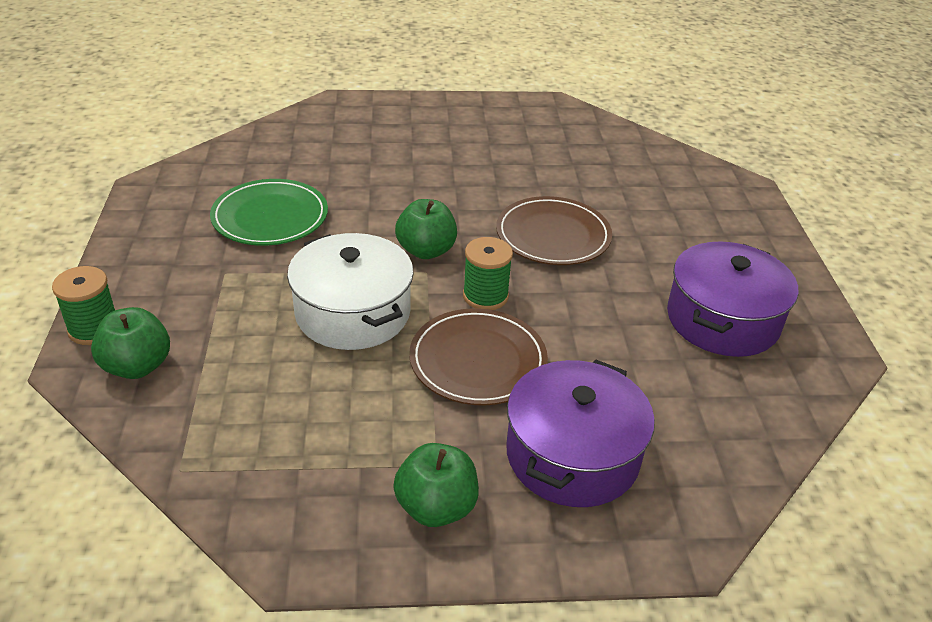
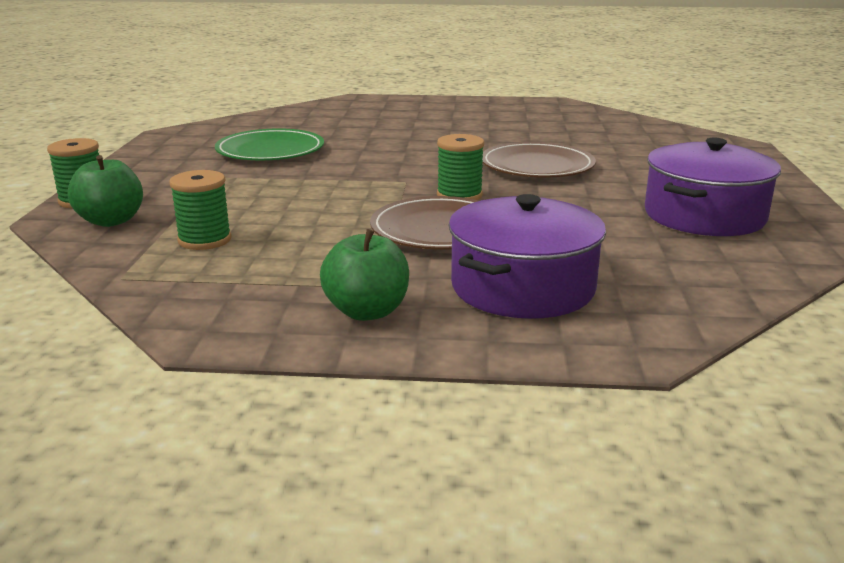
camera: 10 degrees right, 15 degrees down
white pot [287,233,414,350] -> none
green apple [395,199,457,259] -> none
none -> green spool [169,170,232,250]

